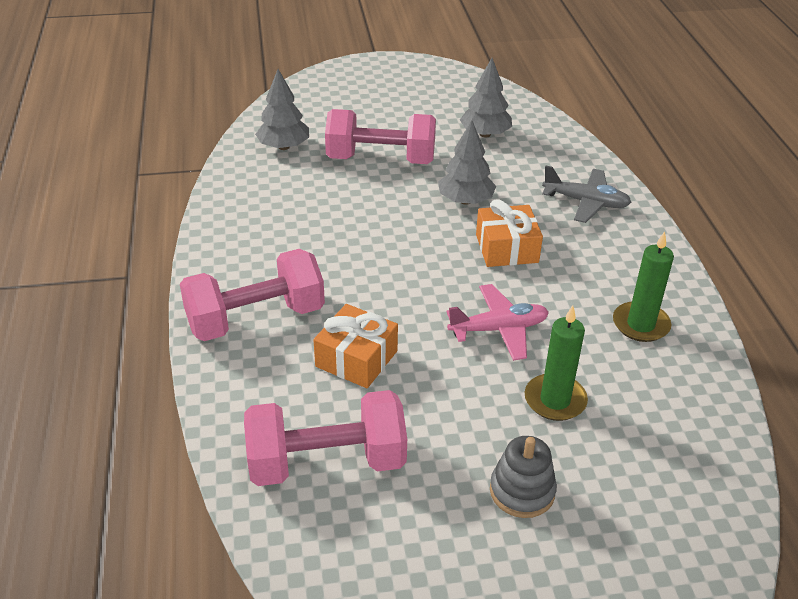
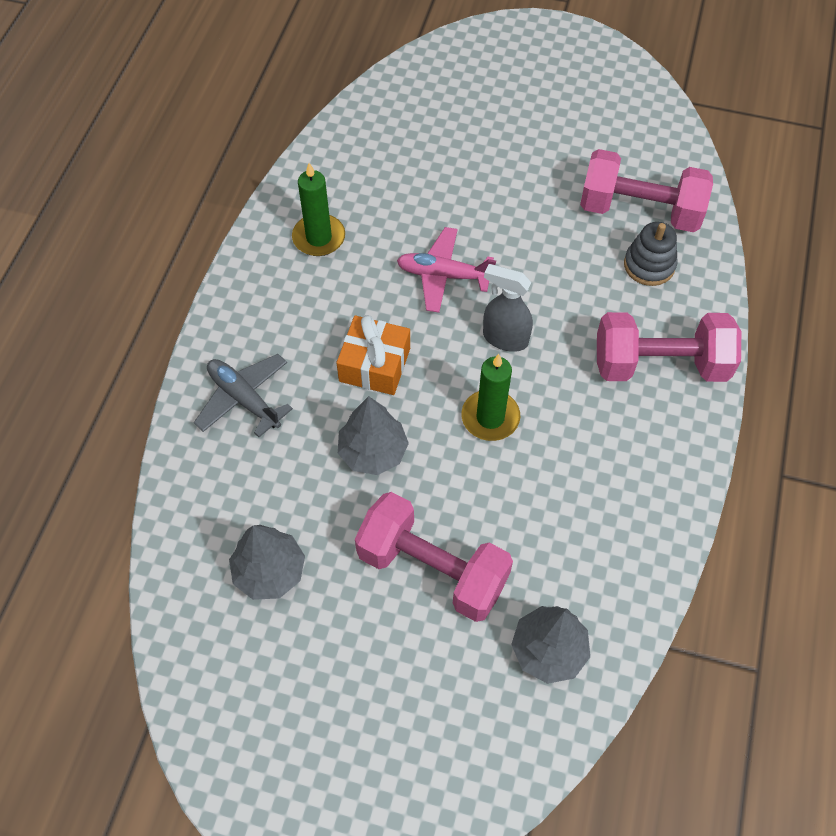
camera: 155 degrees left, 20 degrees up
orange gift [314,304,398,388] -> none
grey stacking toy [490,436,557,518] -> grey stacking toy moved to [624,222,677,286]
green candle [525,306,588,421] -> green candle moved to [461,354,520,441]
none -> grey spray bottle [483,264,533,352]

